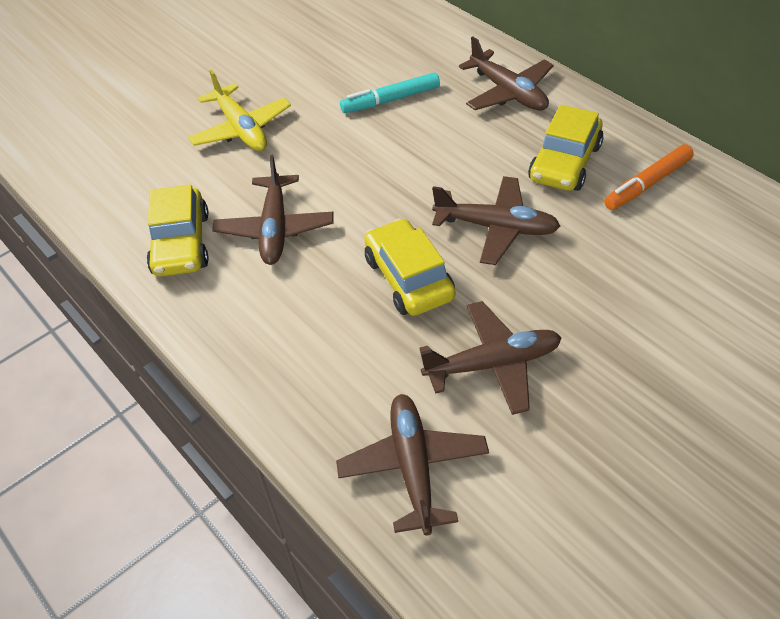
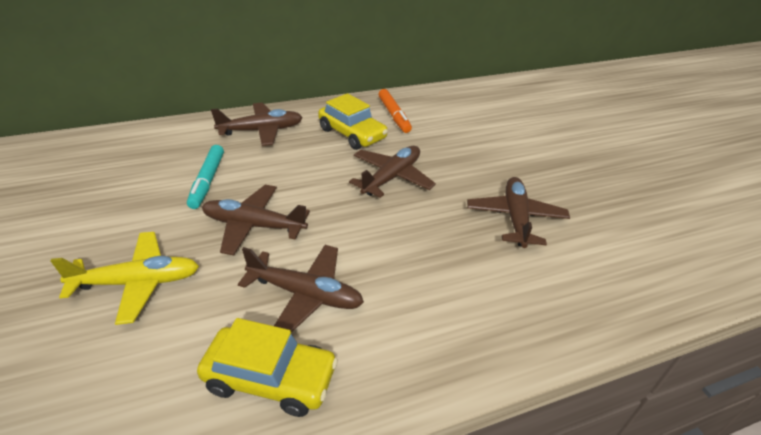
camera: 75 degrees left, 10 degrees down
brown plane [336,394,489,536] -> brown plane moved to [202,185,310,255]
yellow car [364,218,455,316] -> none

